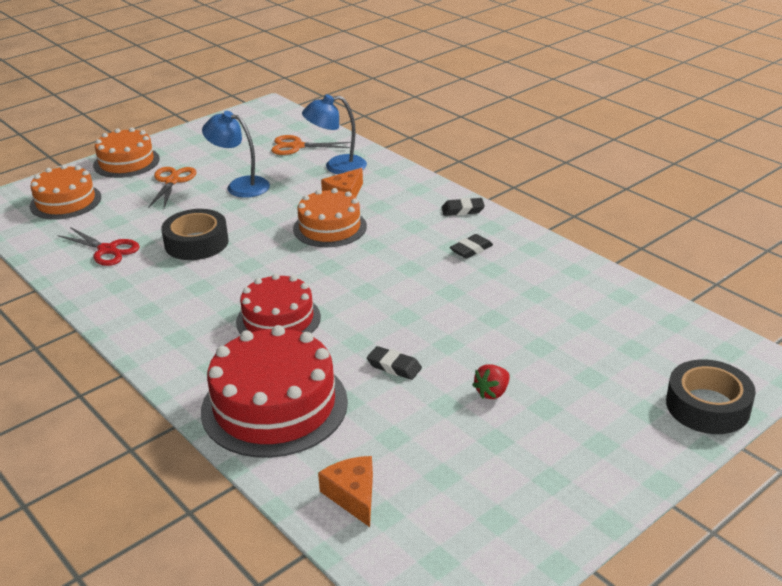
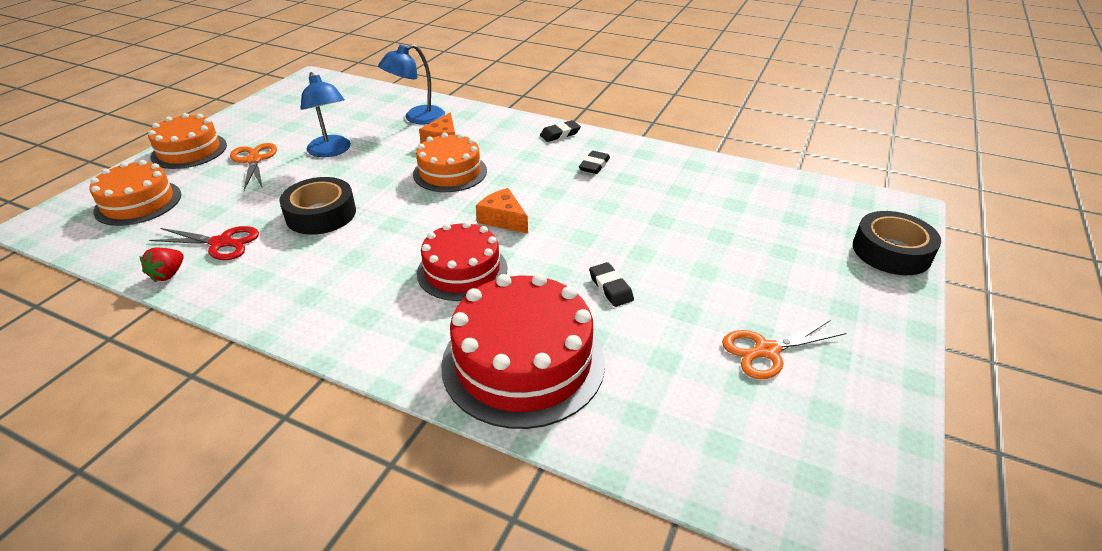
camera: 25 degrees left, 5 degrees up
blue lamp [202,111,270,198] -> blue lamp turned 120 degrees counterclockwise [301,72,351,157]
orange scissors [271,135,351,155] -> orange scissors moved to [722,320,846,379]
orange cheese [318,456,373,527] -> orange cheese moved to [476,188,528,234]
black eraser [367,346,422,380] -> black eraser turned 60 degrees clockwise [589,262,634,307]
red strawberry [472,364,510,399] -> red strawberry moved to [140,248,184,282]

